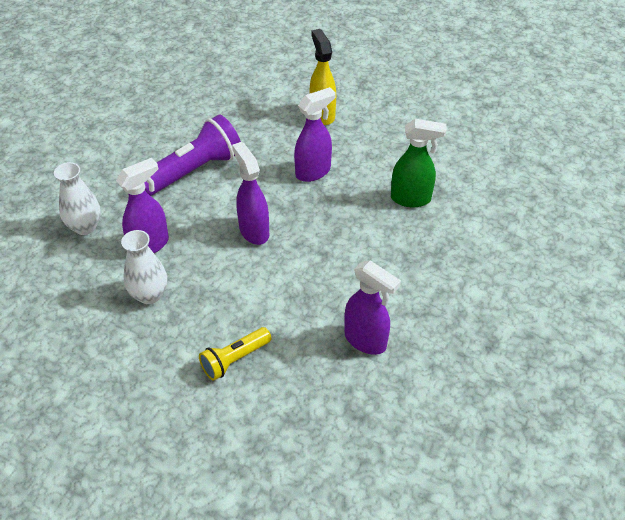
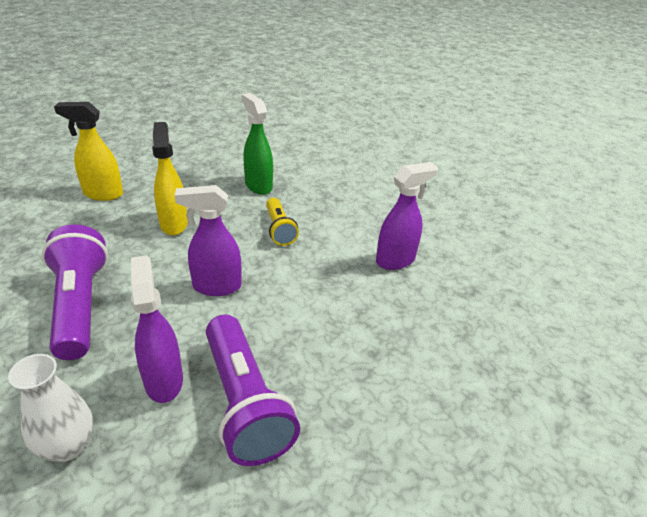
camera: 70 degrees left, 10 degrees down
white vase [121,230,167,304] -> purple flashlight [206,315,300,466]
yellow flashlight [199,327,271,381] -> yellow flashlight moved to [266,198,299,246]
purple spray bottle [294,87,336,182] -> yellow spray bottle [152,122,188,236]
green spray bottle [391,119,447,207] -> green spray bottle turned 60 degrees counterclockwise [241,93,273,195]

